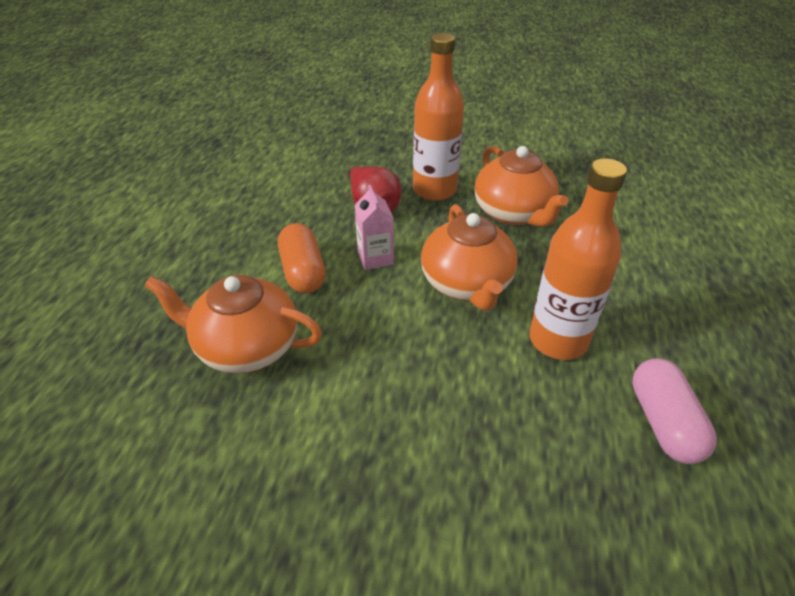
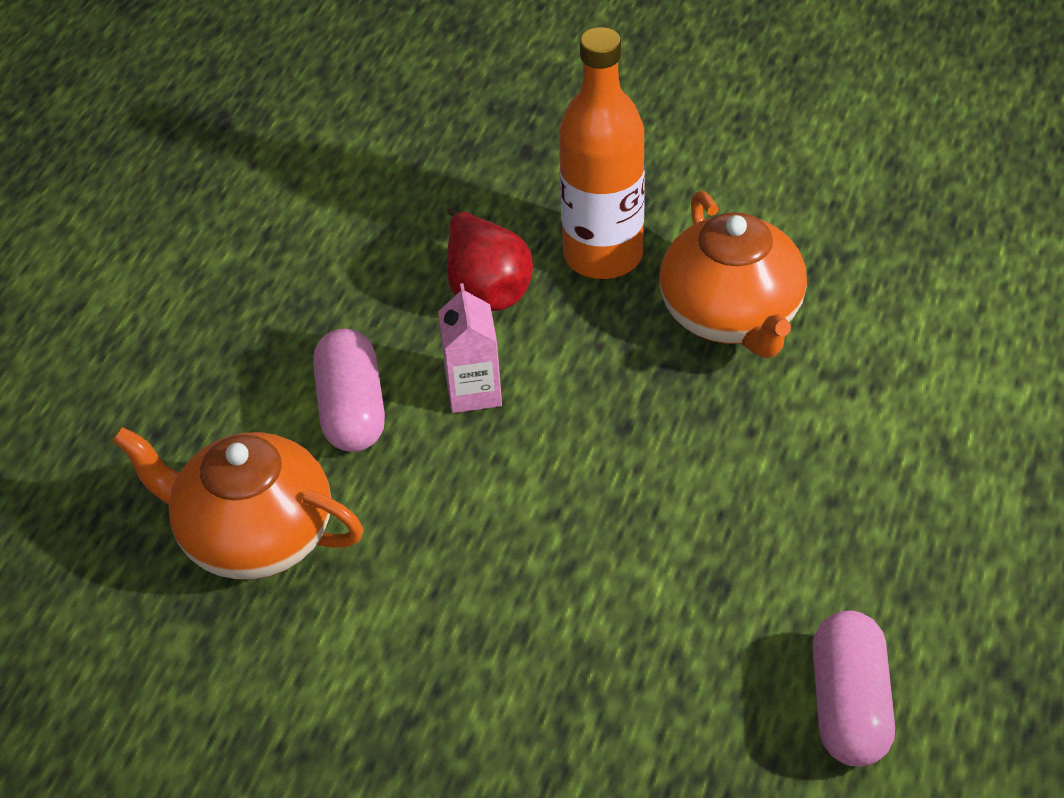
camera: 10 degrees right, 5 degrees up
orange capsule [278,223,326,293] -> pink capsule [313,329,385,452]
orange teapot [421,204,518,311] -> none
orange bottle [529,158,627,360] -> none

